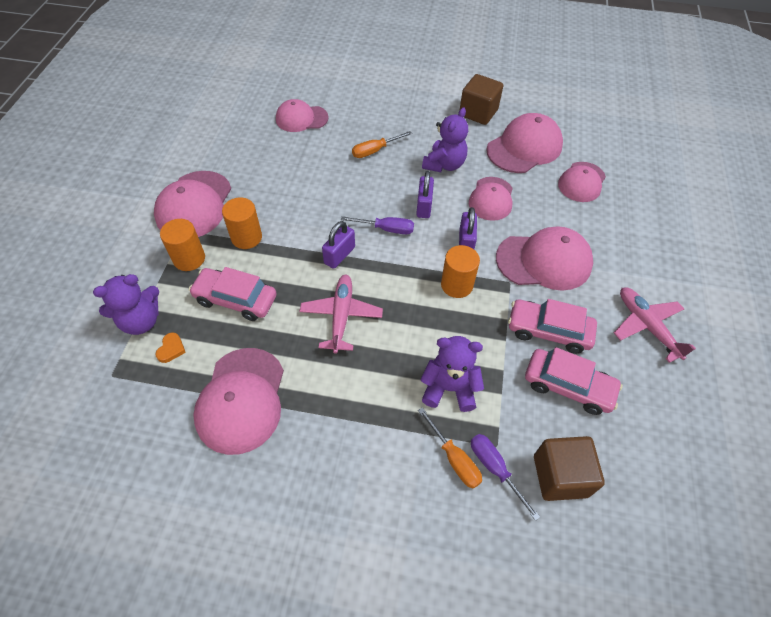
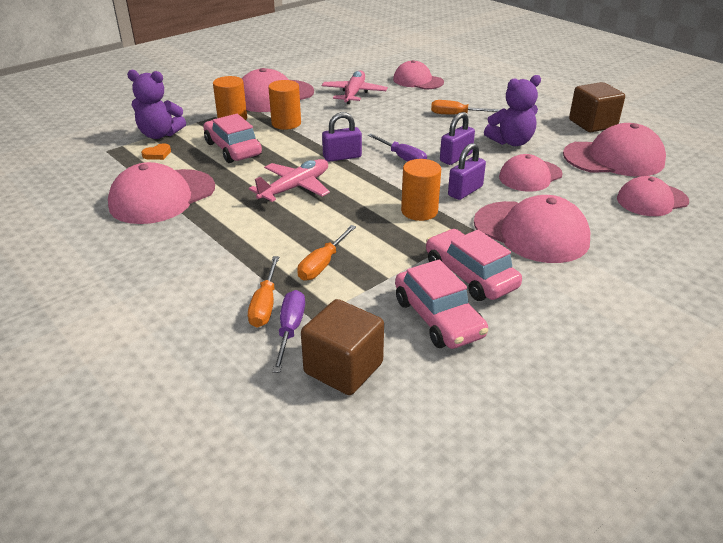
camera: 40 degrees right, 20 degrees down
purple teddy bear [421,336,484,412] -> orange screwdriver [297,225,356,281]
pink plane [614,287,696,363] -> pink plane moved to [322,70,388,104]

